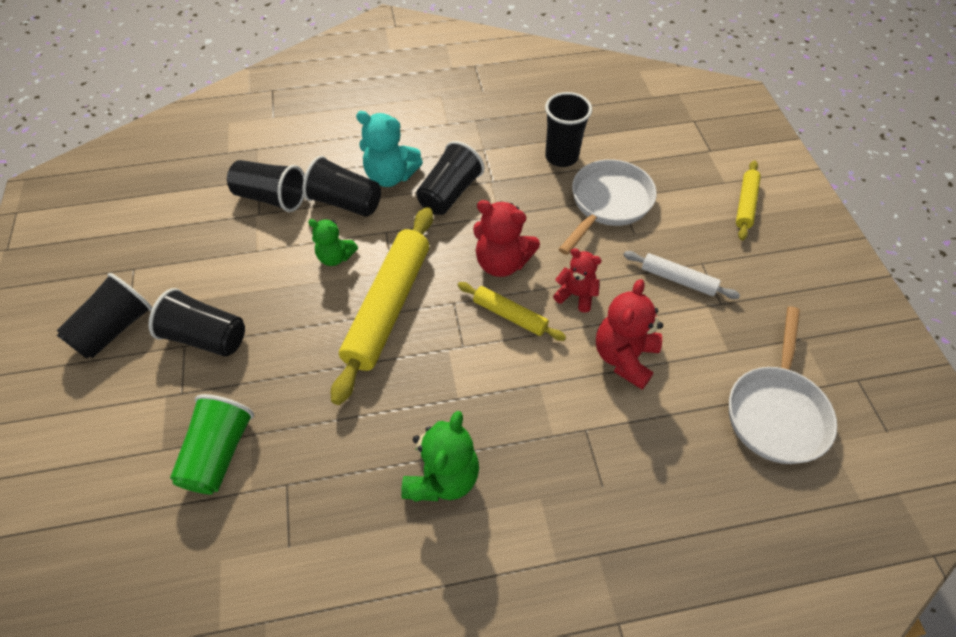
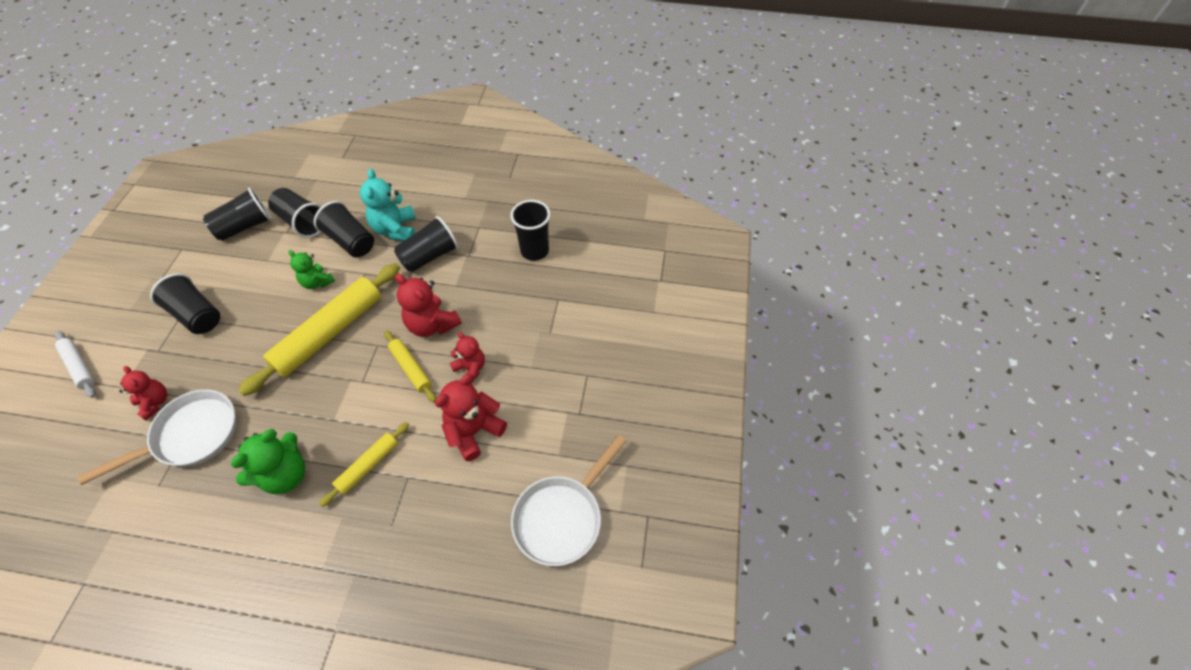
camera: 20 degrees right, 0 degrees up
black cup [56,273,152,359] -> black cup moved to [203,188,272,241]
green cup [170,394,254,494] -> red teddy bear [119,366,167,421]
turquoise teddy bear [356,111,423,187] -> turquoise teddy bear turned 45 degrees clockwise [360,169,416,241]
white pan [559,159,657,255] -> white pan moved to [78,390,237,485]
white rolling pin [624,251,740,299] -> white rolling pin moved to [55,331,96,398]
yellow rolling pin [736,161,761,240] -> yellow rolling pin moved to [319,422,409,507]

